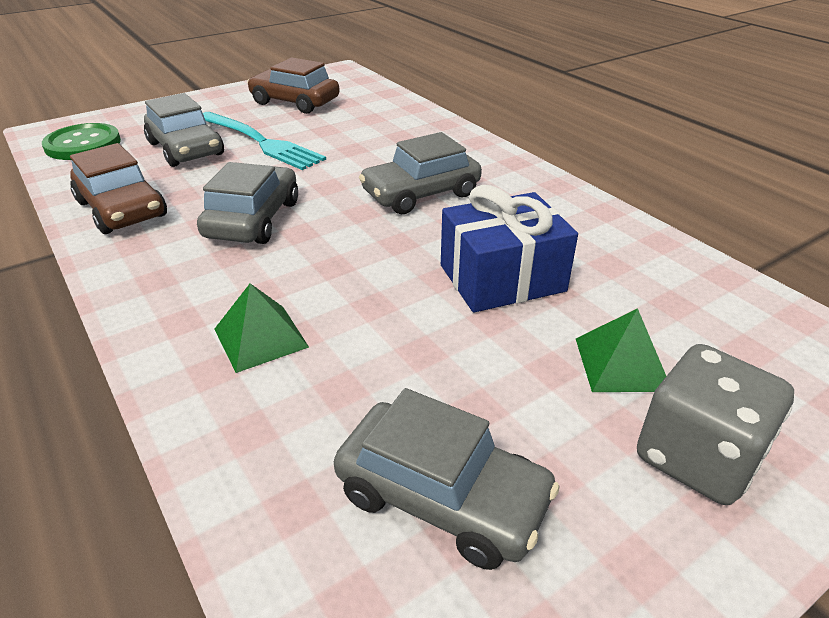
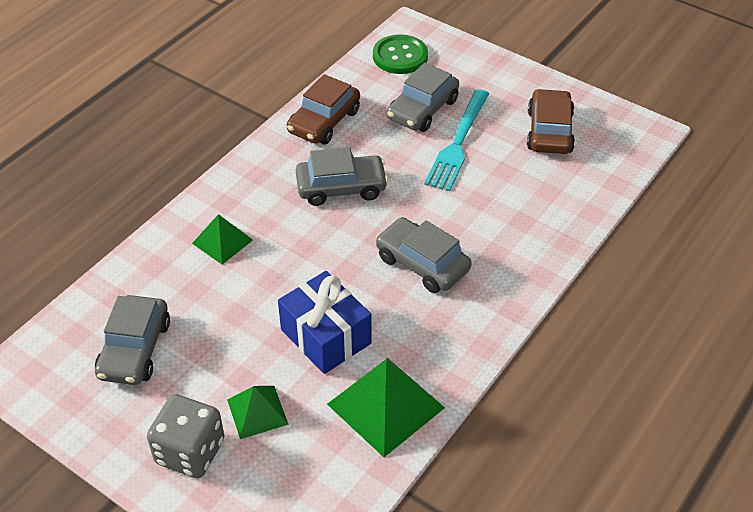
camera: 70 degrees right, 10 degrees up
none -> green pyramid [327,358,445,457]

